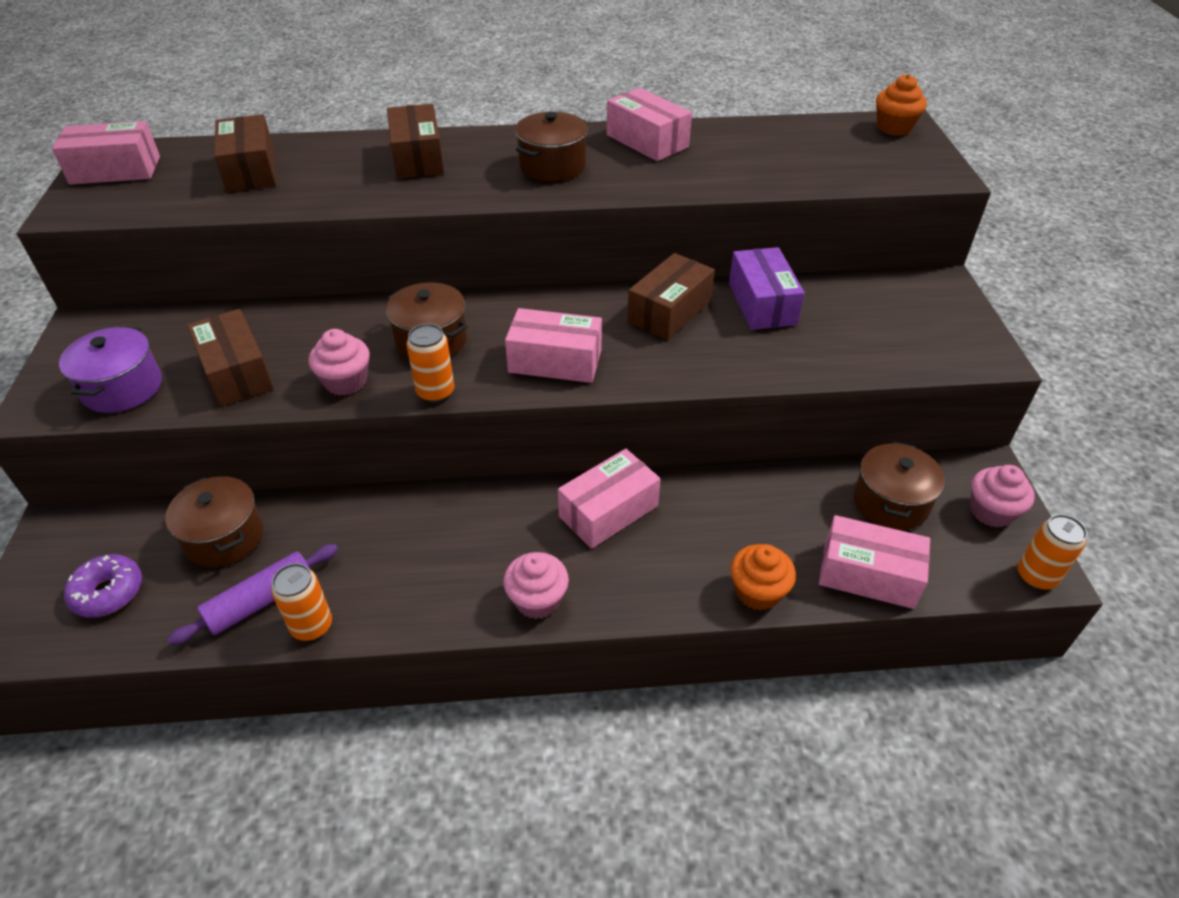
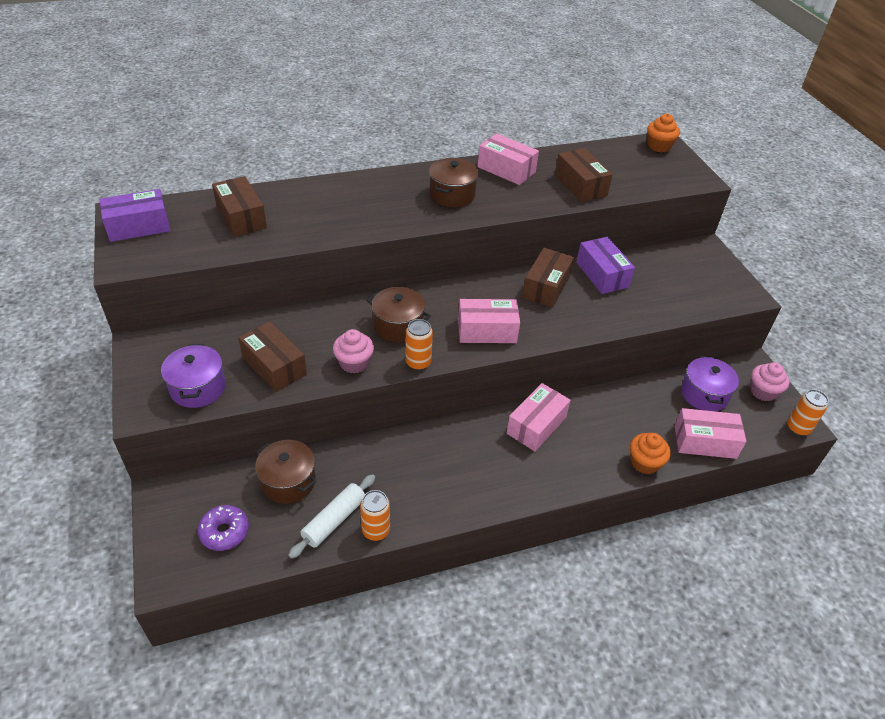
camera: 15 degrees left, 0 degrees up
pink box [52,121,160,185] -> purple box [100,189,170,242]
purple rolling pin [167,544,338,645] -> white rolling pin [288,474,375,559]
brown box [387,104,444,179] -> brown box moved to [555,148,613,202]
pink cupcake [503,552,569,619] -> none
brown pot [854,442,945,530] -> purple pot [681,356,739,411]

